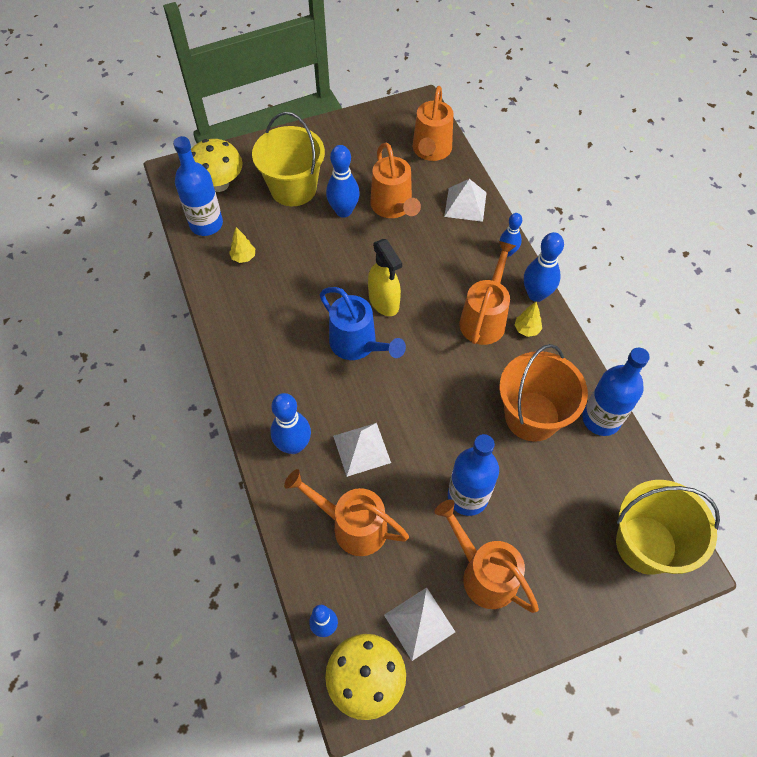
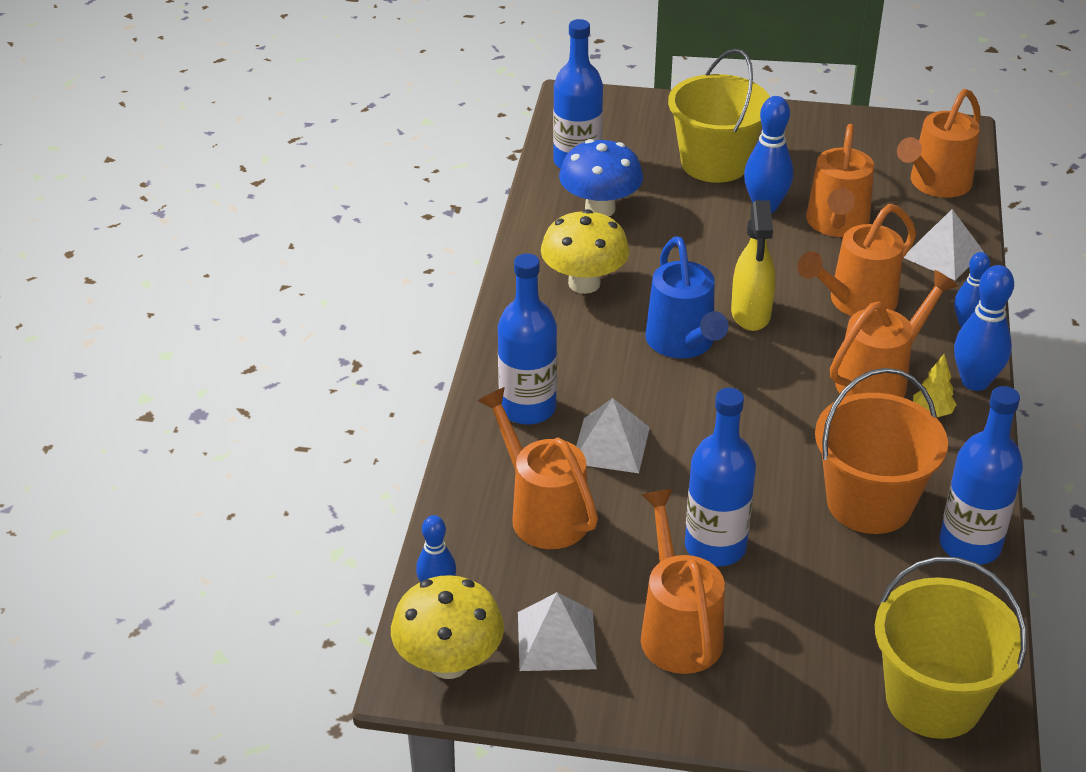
camera: 30 degrees right, 20 degrees down
yellow mushroom [191,139,243,192] -> yellow mushroom moved to [541,209,630,294]
yellow tree [229,227,255,263] -> blue mushroom [559,139,643,217]
blue bowling pin [270,393,311,454] -> blue bottle [498,253,557,425]
none -> orange watering can [797,204,916,316]

